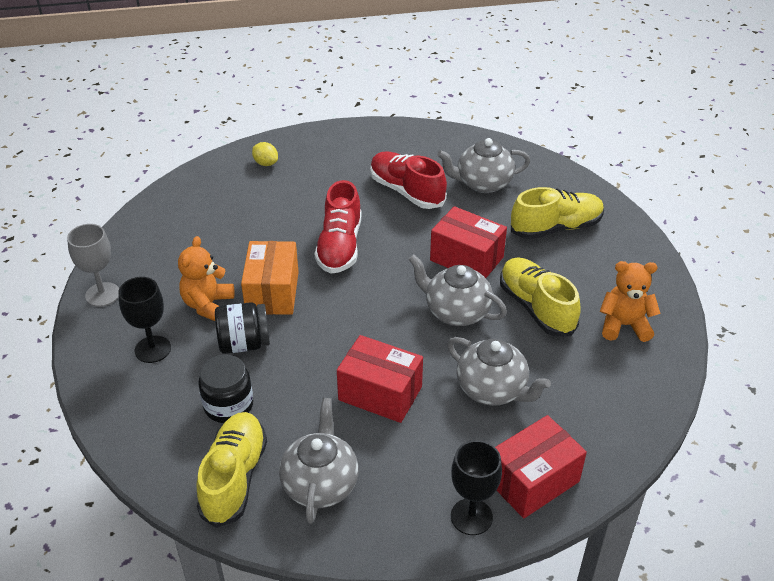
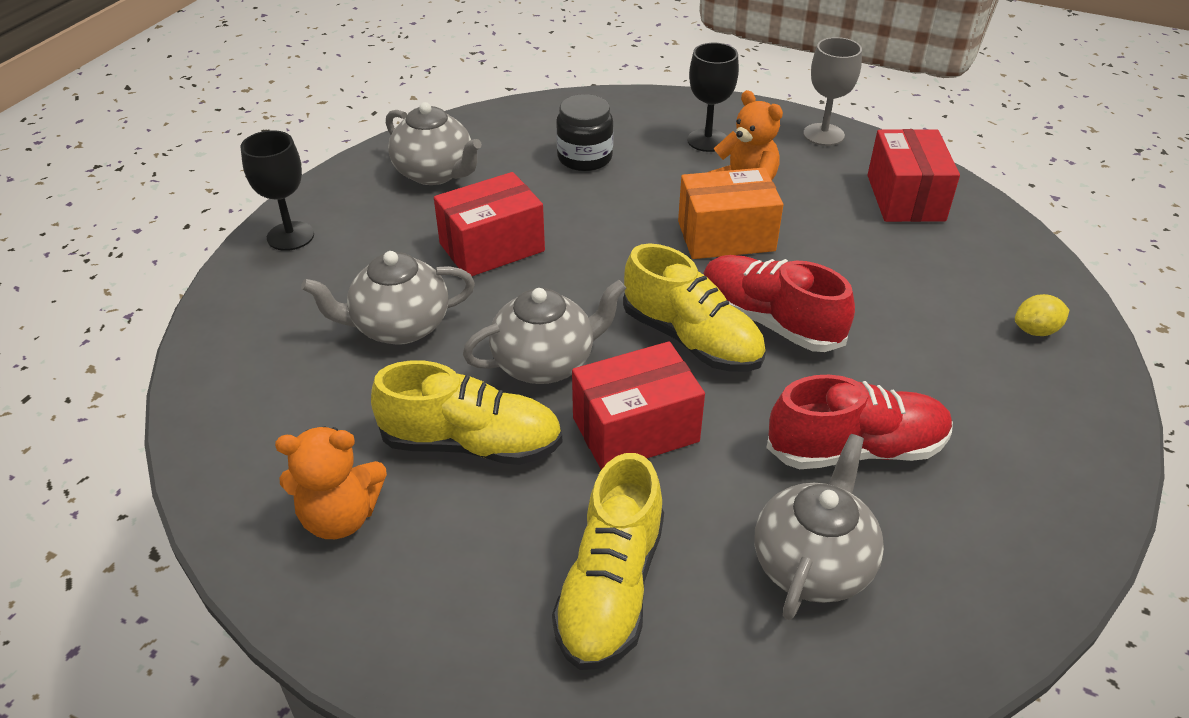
camera: 125 degrees right, 0 degrees up
yellow shoe [197,412,267,528] -> yellow shoe moved to [623,243,766,372]
black jar [215,302,270,354] -> none
orange box [241,241,299,315] -> orange box turned 45 degrees counterclockwise [678,168,784,259]
red box [495,415,587,518] -> red box moved to [868,129,960,222]
orange teddy bear [600,261,661,342] -> orange teddy bear turned 45 degrees clockwise [275,427,387,539]

